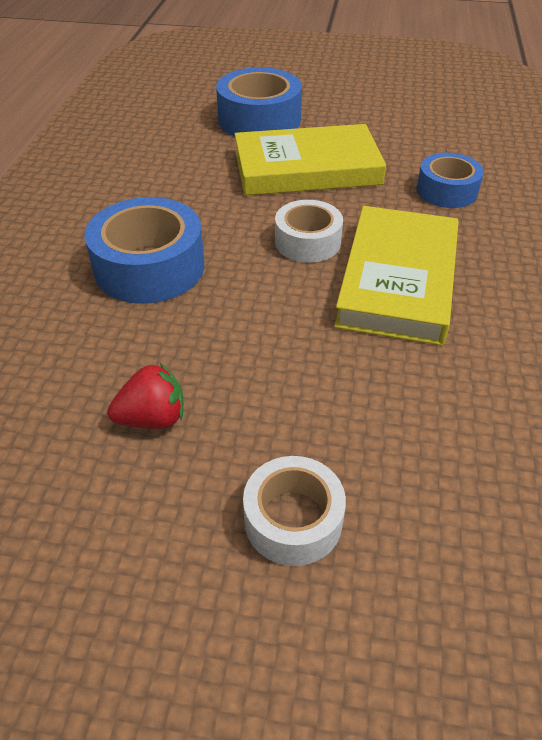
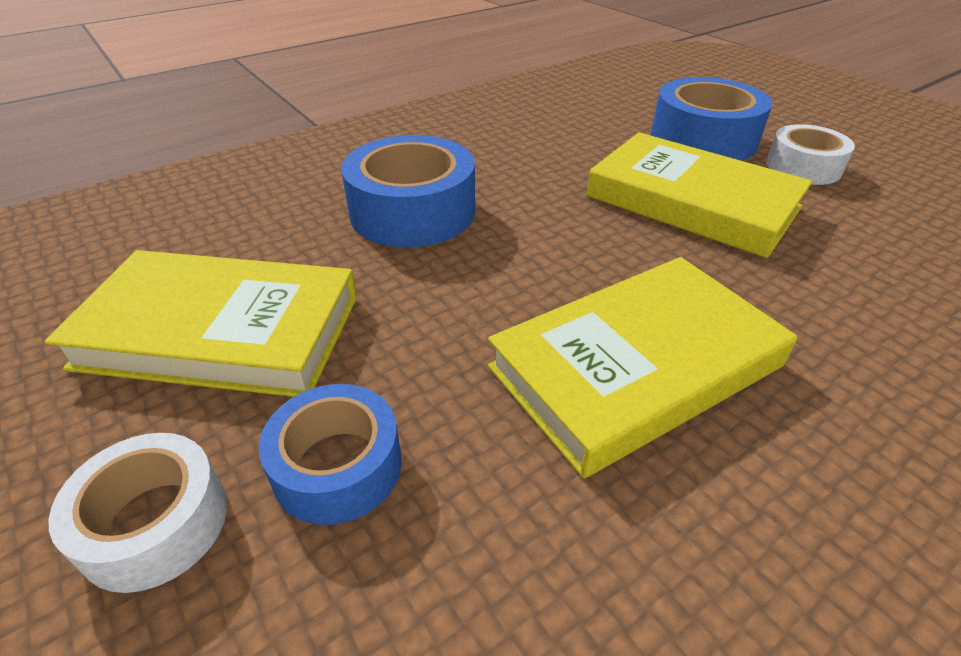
camera: 45 degrees right, 5 degrees down
red strawberry [107,363,184,429] -> yellow book [44,250,357,397]
white tape [275,200,343,263] -> white tape moved to [766,124,855,185]
blue tape [417,153,484,208] -> blue tape moved to [259,384,401,525]

